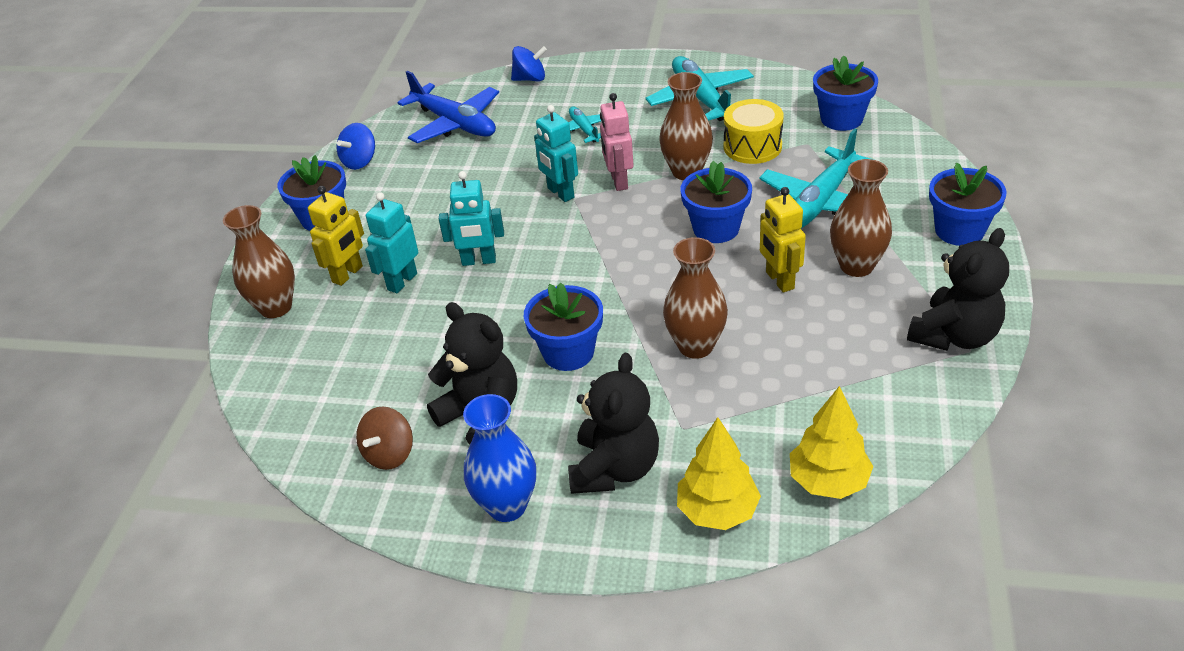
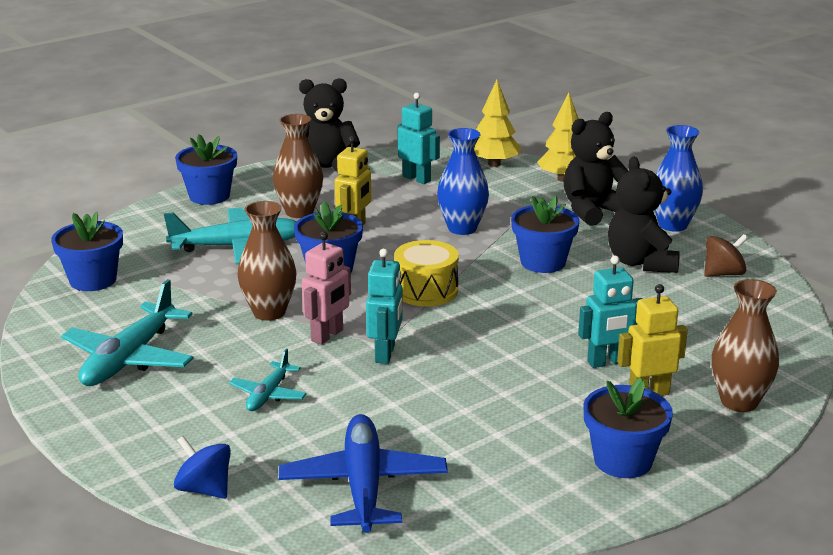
camera: 140 degrees left, 15 degrees down
blue spinning top [337,123,375,170] -> none
turquoise robot [439,171,504,266] -> turquoise robot moved to [397,93,440,184]
brown vase [663,237,728,359] -> blue vase [437,128,489,235]
yellow drum [724,99,784,164] -> yellow drum moved to [394,240,459,307]

